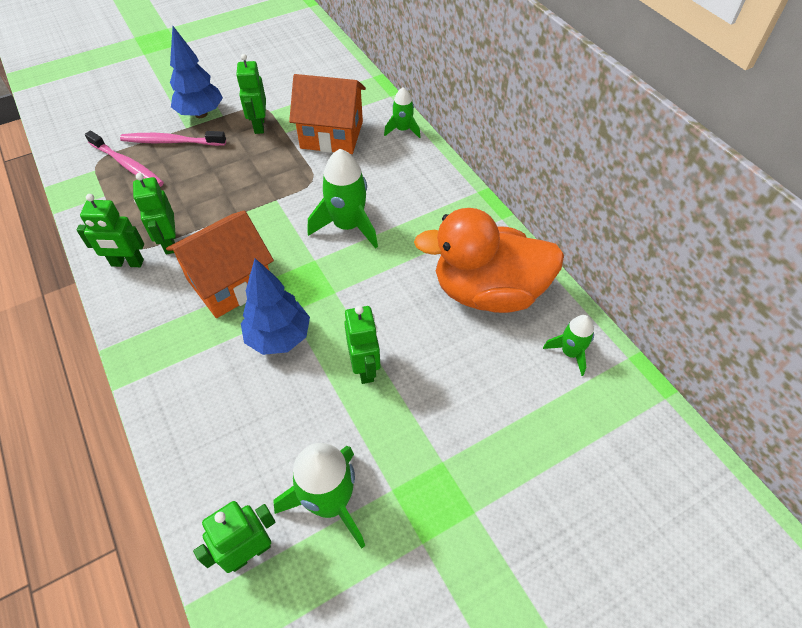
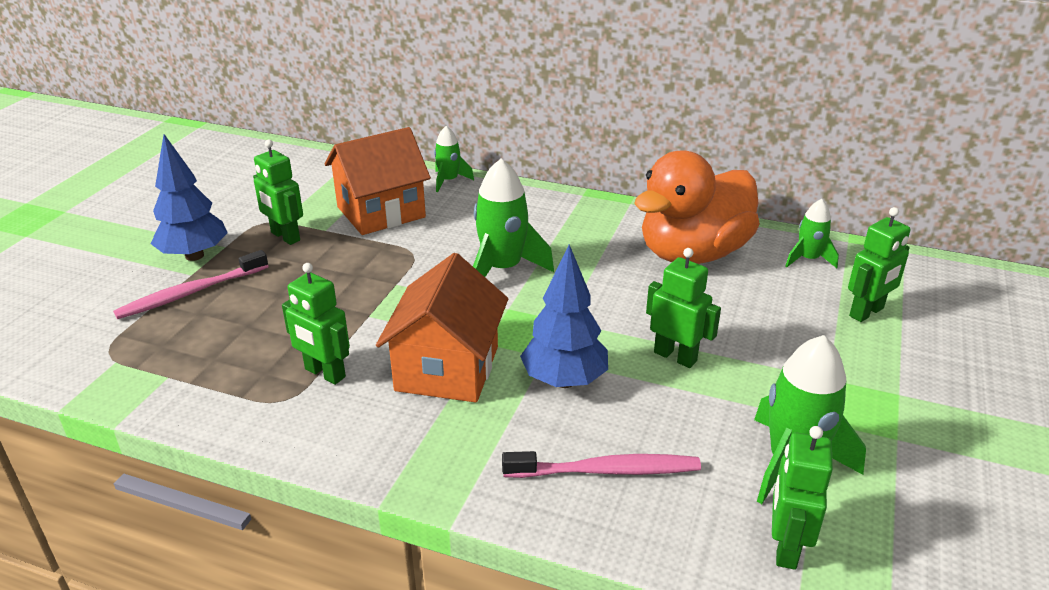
camera: 40 degrees left, 20 degrees down
green robot [77,194,144,267] -> green robot moved to [848,207,911,322]
pink toothbrush [85,131,164,187] -> pink toothbrush moved to [502,451,701,478]

